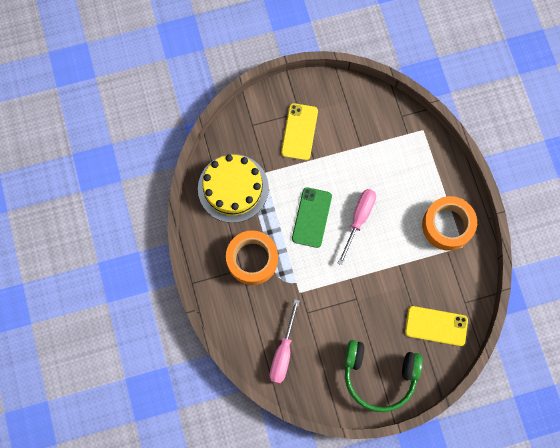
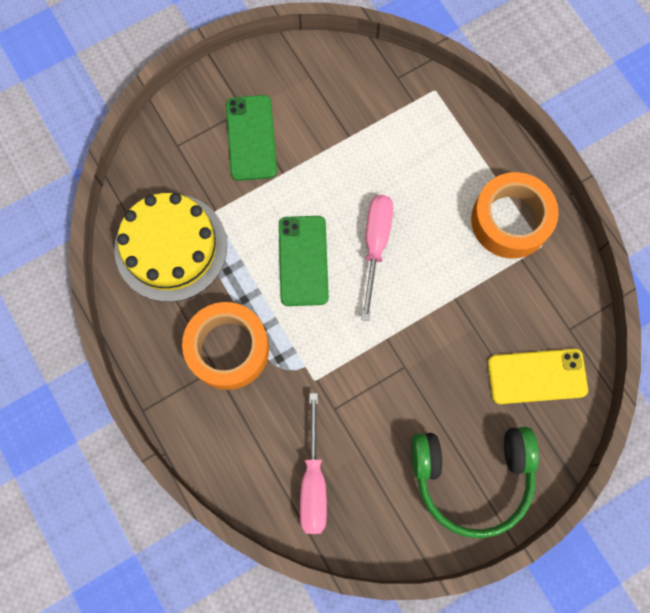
camera: 15 degrees left, 0 degrees up
yellow phone [281,103,318,160] -> green phone [226,95,277,181]

